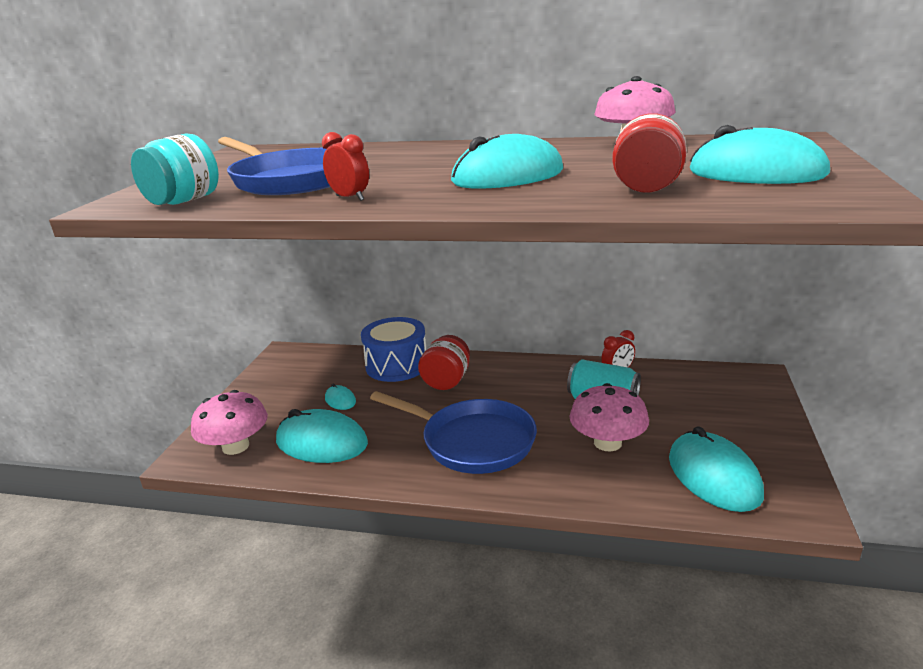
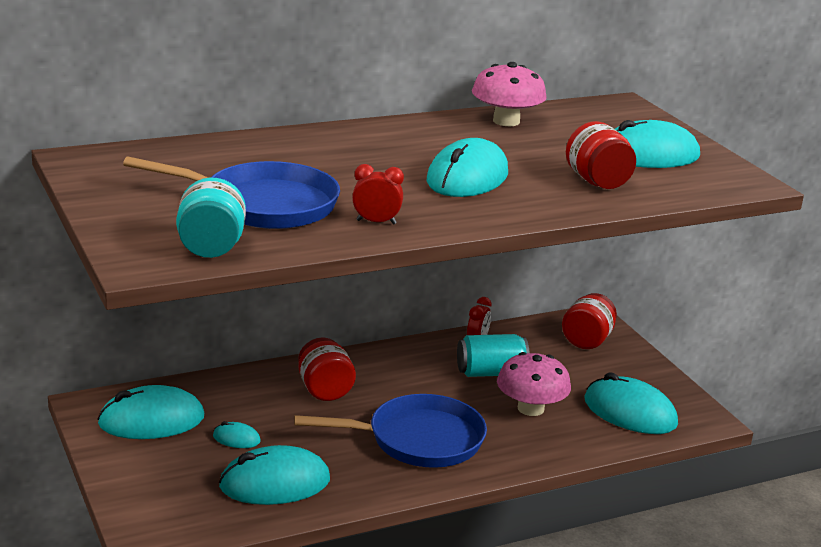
camera: 40 degrees left, 0 degrees up
pink mushroom [191,390,268,455] -> none
blue drum [361,317,426,382] -> none
none -> turquoise mouse [97,385,204,439]
none -> red jar [562,293,617,349]

